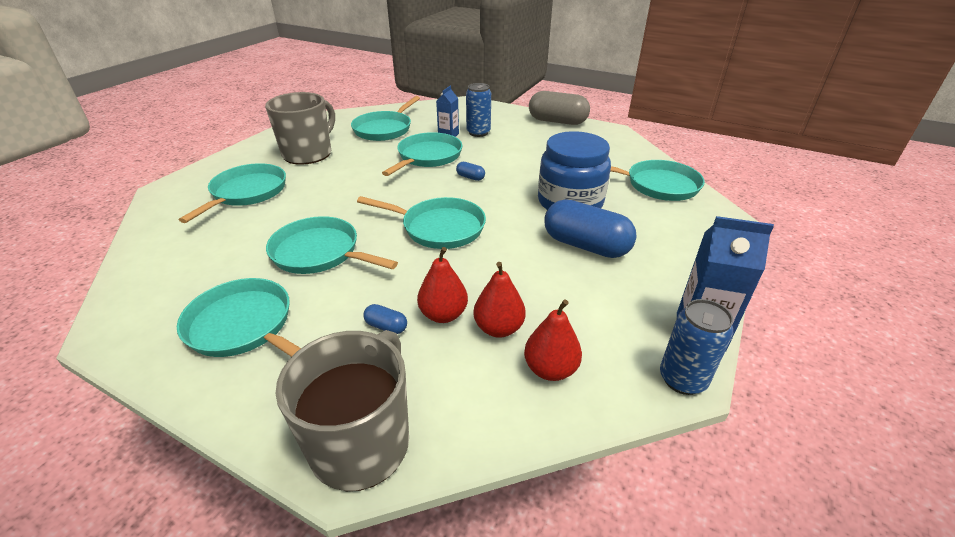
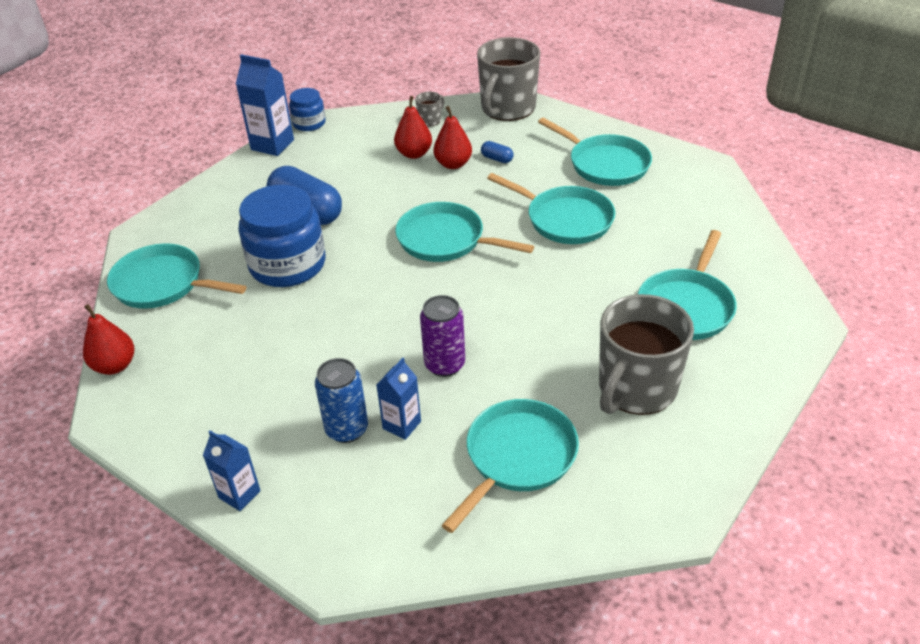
camera: 170 degrees left, 5 degrees up
turquoise pan [382,132,463,176] -> purple can [420,295,465,377]
blue capsule [456,162,485,181] -> none
red pear [524,300,582,381] -> red pear moved to [83,304,134,375]
grey capsule [529,91,590,125] -> none
blue can [660,299,733,395] -> blue jar [289,88,326,131]
none -> blue carton [203,431,261,511]
none -> grey mug [415,92,445,127]

